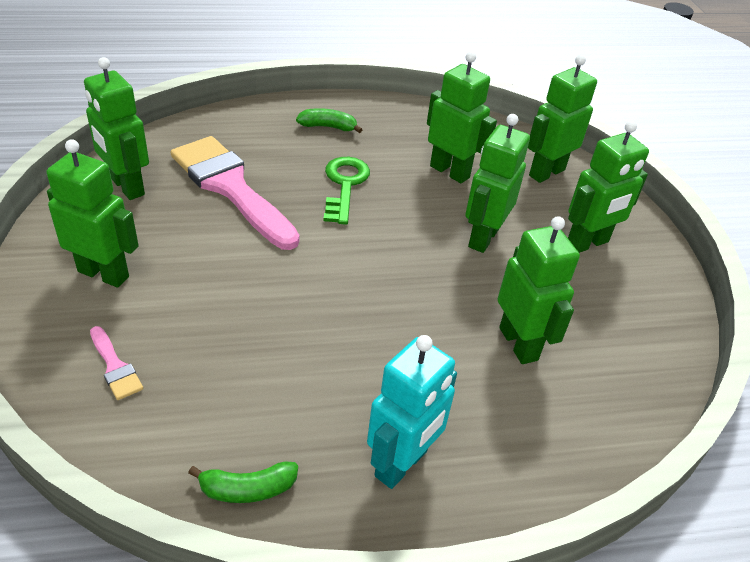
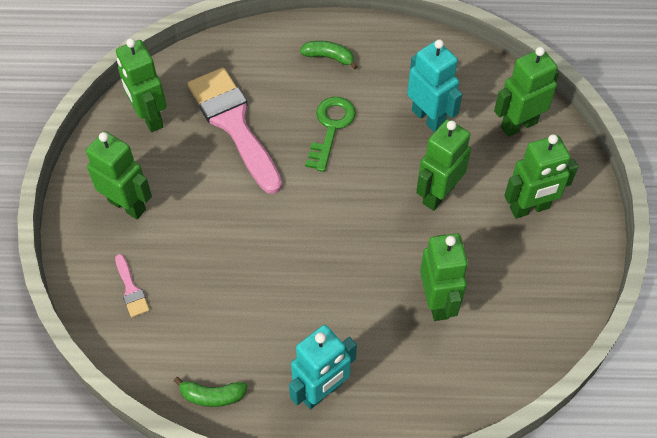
camera: 15 degrees right, 15 degrees up
green robot [427,52,497,183] -> turquoise robot [407,39,462,132]

